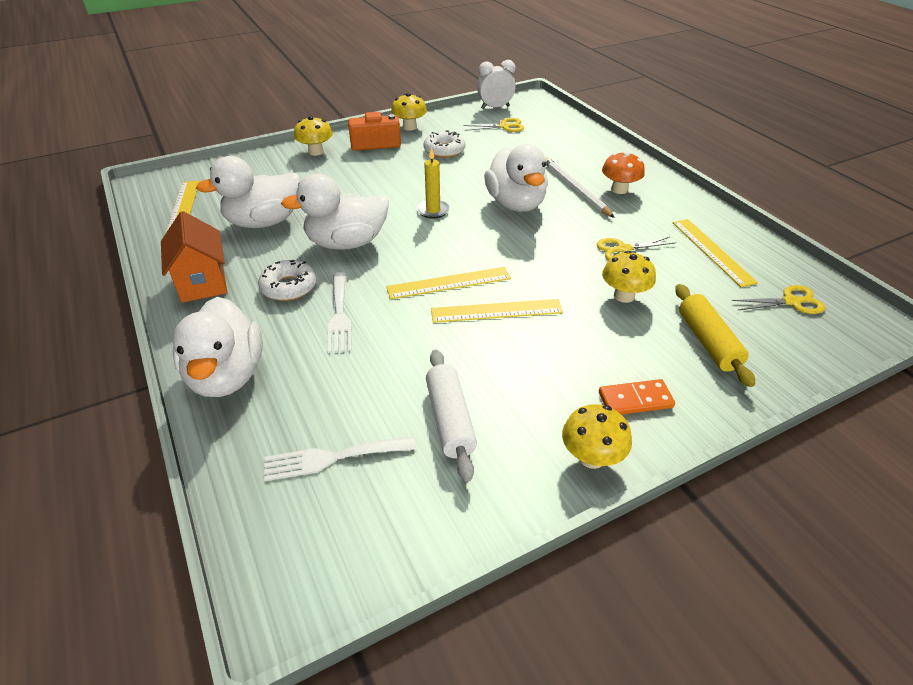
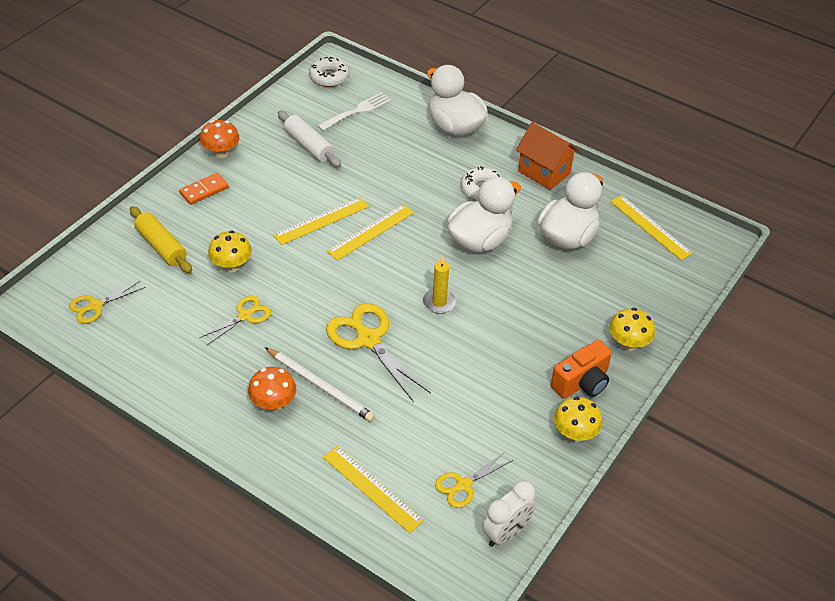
camera: 150 degrees right, 5 degrees up
white fork [328,272,352,353] -> none
white donut [424,130,465,158] -> white donut moved to [309,57,349,87]
white duck [484,144,548,212] -> yellow scissors [326,303,431,402]
yellow mushroom [562,404,632,469] -> orange mushroom [200,120,239,158]
yellow ruler [673,219,758,287] -> yellow ruler moved to [323,446,424,534]

